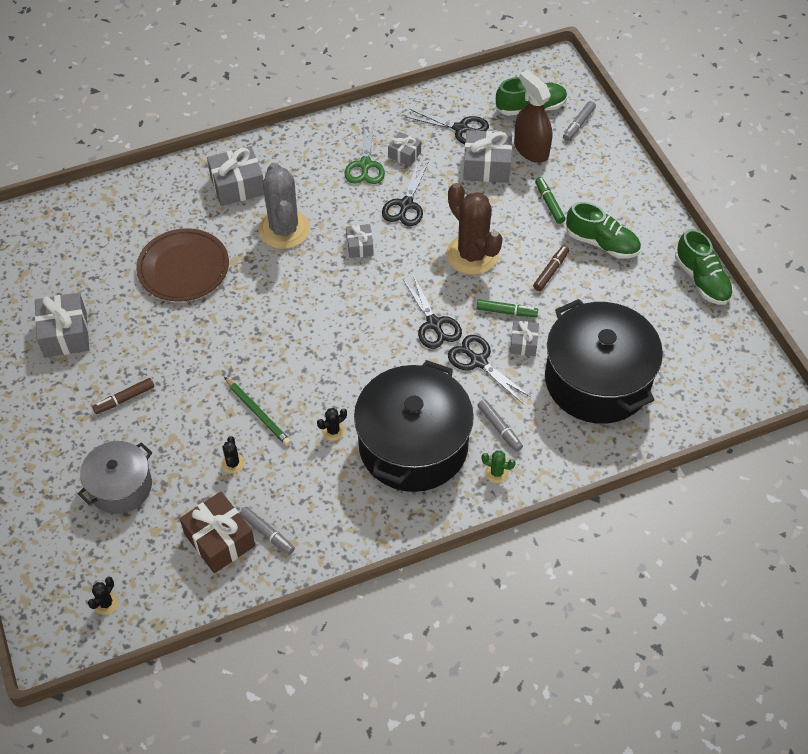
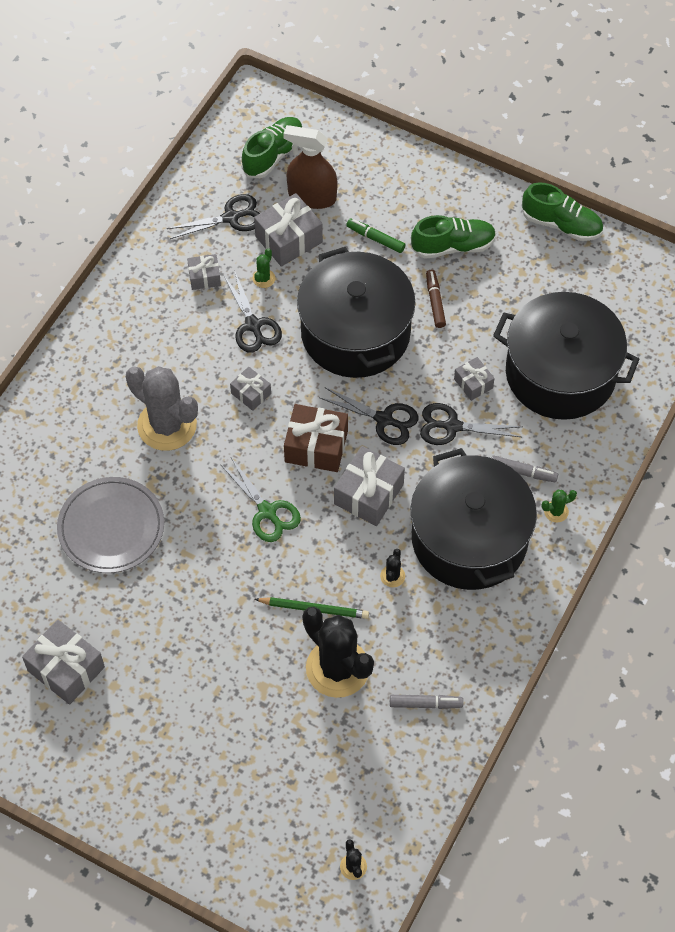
camera: 40 degrees left, 5 degrees up
grey pot [78,441,152,514] -> none
brown marker [92,378,155,414] -> none
brown plate [136,228,229,302] -> grey plate [57,477,164,573]
brown gift [180,492,255,573] -> brown gift moved to [284,404,348,472]
grey gift [207,146,264,206] -> grey gift moved to [334,446,405,526]
black cactus [221,436,245,474] -> black cactus [302,607,374,698], size x2.48
green scissors [345,122,385,184] -> green scissors moved to [220,458,301,542]
brown cactus [446,183,503,275] -> black pot [297,247,416,378]
green marker [476,299,538,317] -> none
grey marker [563,101,596,141] -> none
none -> green cactus [253,248,275,288]

